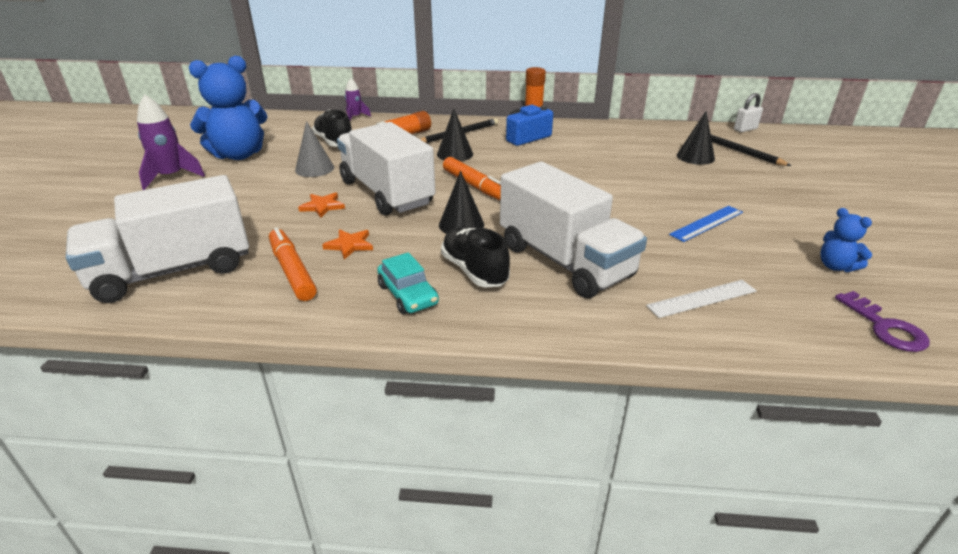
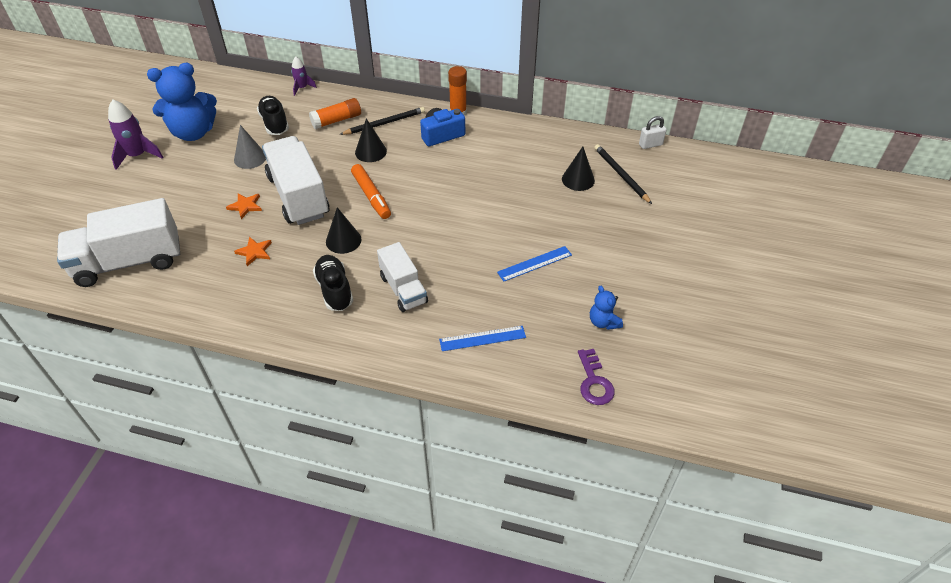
camera: 10 degrees right, 15 degrees up
orange marker [269,227,317,301] -> none
turquoise car [377,252,439,314] -> none
white truck [500,162,647,298] -> white truck [377,242,428,312], size x0.60
white ruler [646,280,757,318] -> blue ruler [439,326,526,351]

